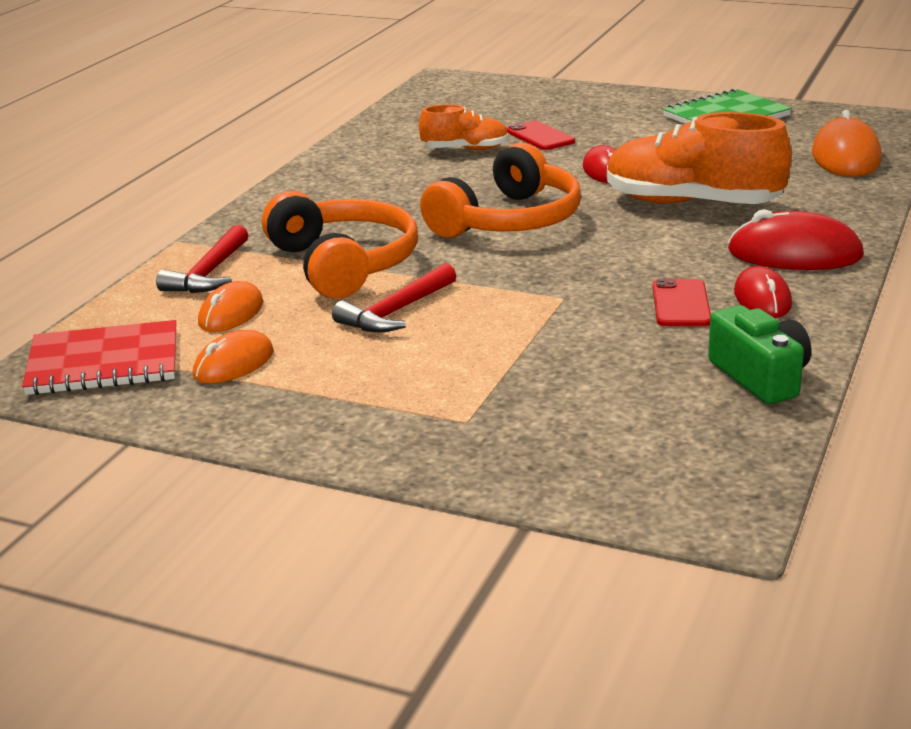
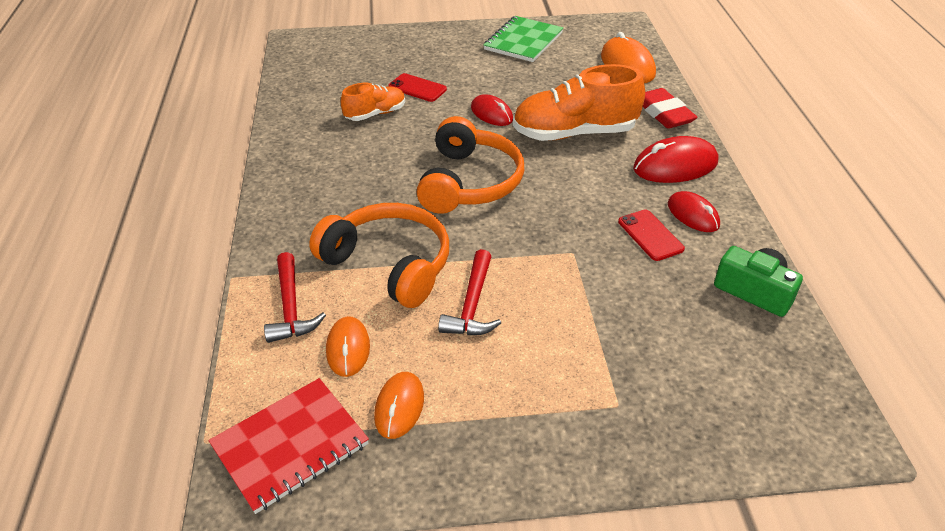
camera: 30 degrees left, 15 degrees up
none -> red eraser [643,88,698,129]

